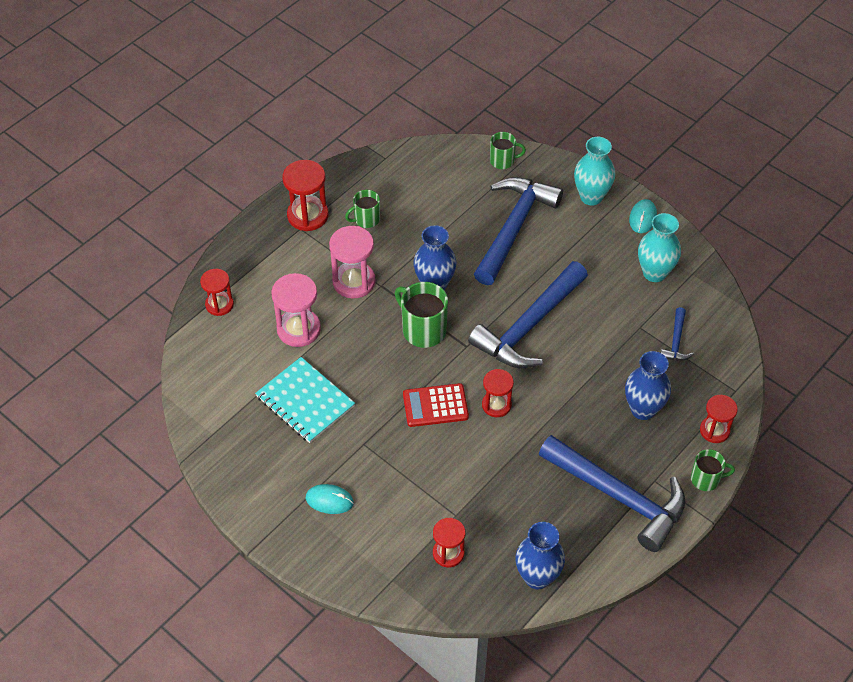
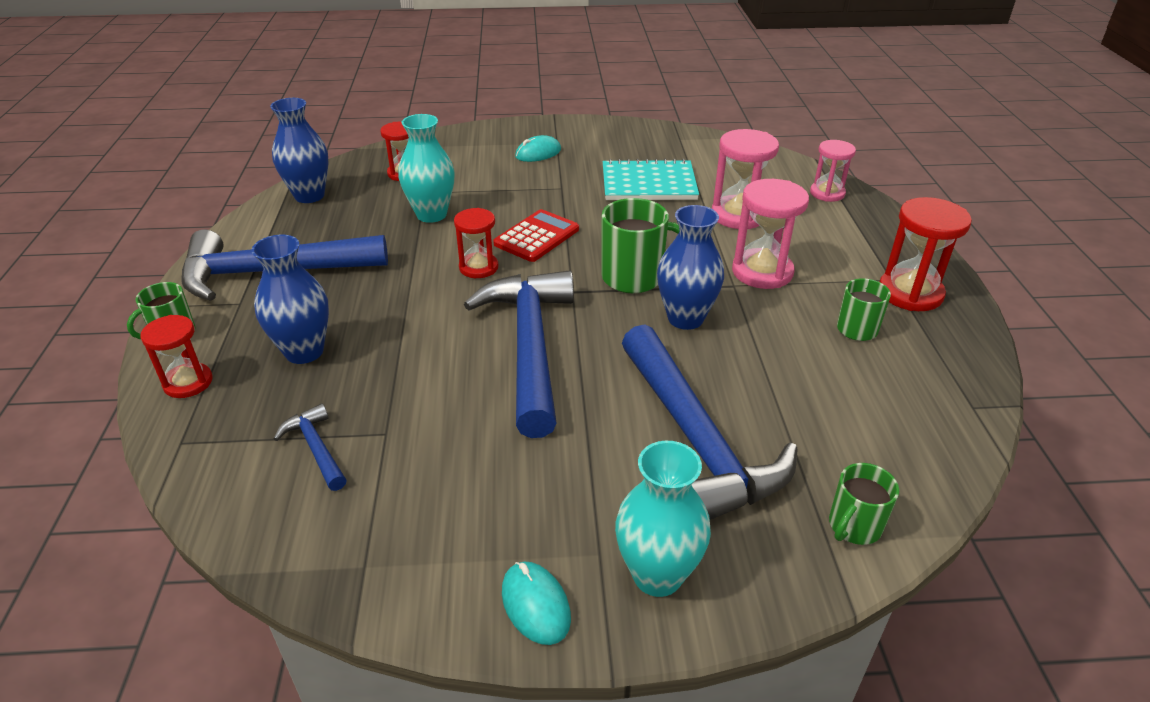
camera: 135 degrees right, 15 degrees down
red hourglass [200,269,234,316] -> pink hourglass [810,140,856,202]
turquoise vase [638,213,681,282] -> turquoise vase moved to [398,114,455,223]

